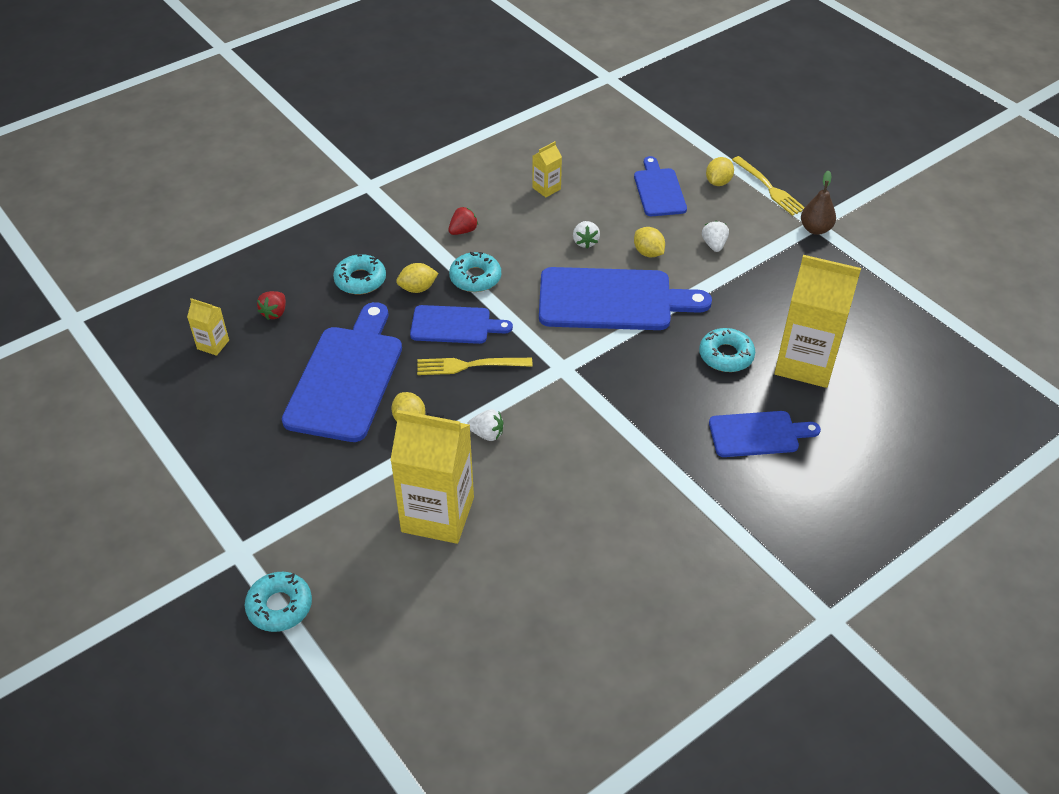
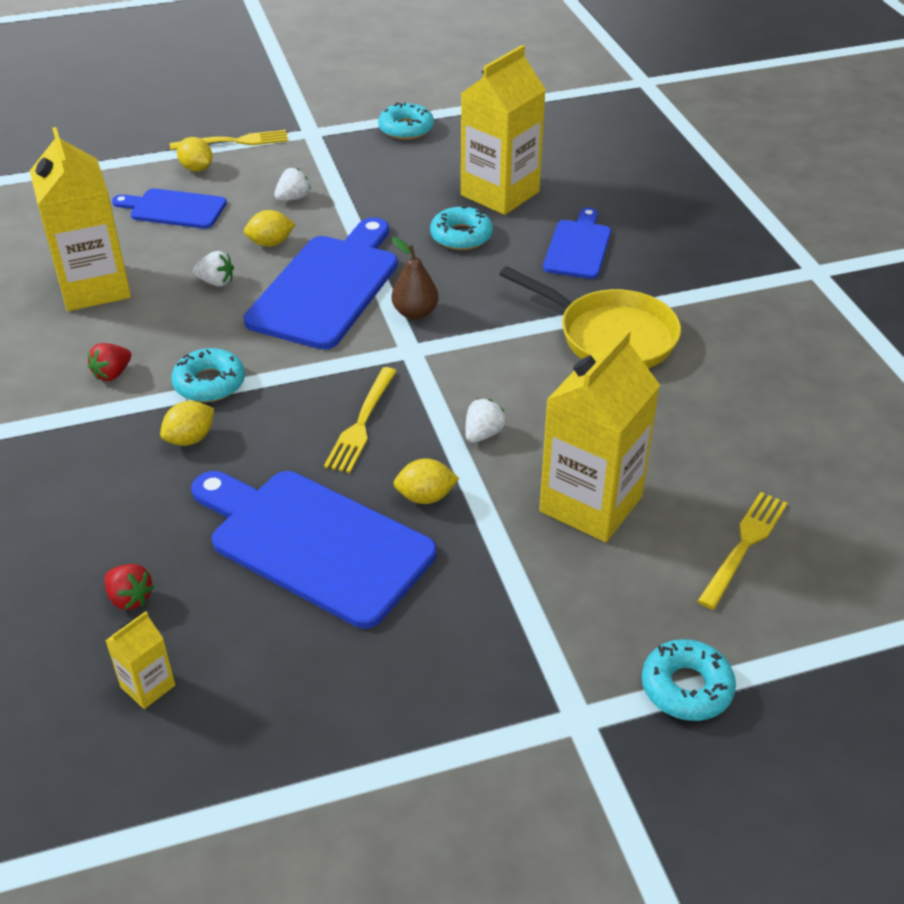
camera: 70 degrees left, 5 degrees down
turquoise donut [333,254,386,294] -> turquoise donut moved to [378,102,434,140]
yellow lemon [396,263,438,293] -> yellow lemon turned 45 degrees clockwise [160,401,214,446]
blue cutting board [410,305,513,344] -> none
red strawberry [448,207,478,235] -> red strawberry turned 120 degrees counterclockwise [88,343,131,381]
yellow carton [532,141,562,197] -> yellow carton [30,127,131,311], size x2.24
white strawberry [702,220,729,252] -> white strawberry turned 120 degrees clockwise [274,168,311,201]
brown pear [801,170,836,235] -> brown pear moved to [392,237,439,320]
none -> yellow pan [499,266,681,368]
none -> yellow fork [698,492,788,610]

